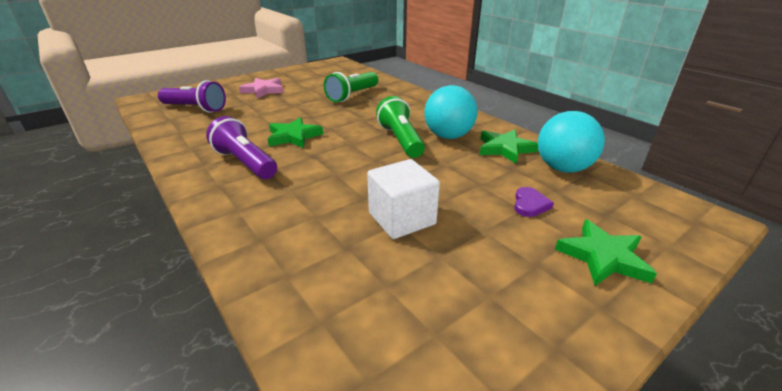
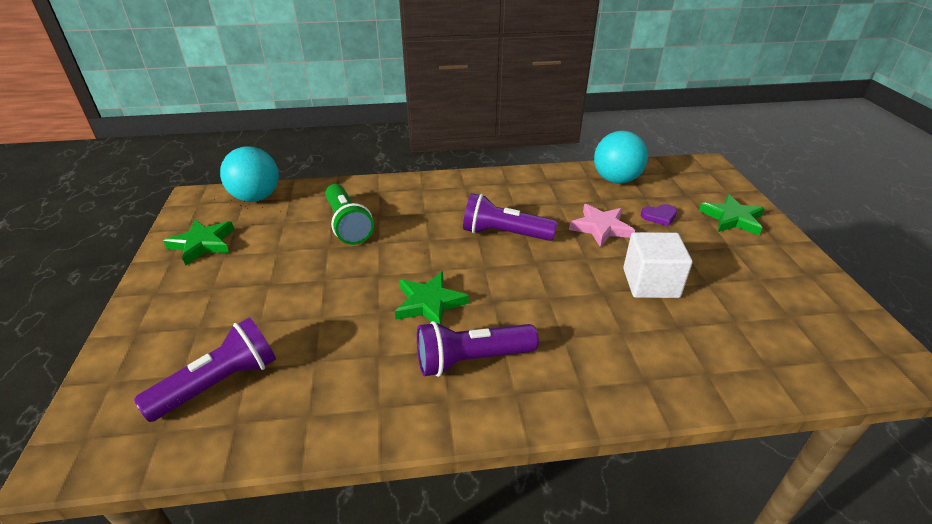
camera: 60 degrees left, 5 degrees up
pink star [239,78,284,99] -> pink star moved to [569,204,635,247]
green flashlight [376,96,425,158] -> purple flashlight [463,193,557,241]
turquoise ball [424,85,478,139] -> turquoise ball moved to [220,146,279,202]
green star [479,129,538,164] -> green star moved to [163,219,234,266]
purple heart [514,187,554,217] -> purple heart turned 120 degrees clockwise [641,204,677,226]

